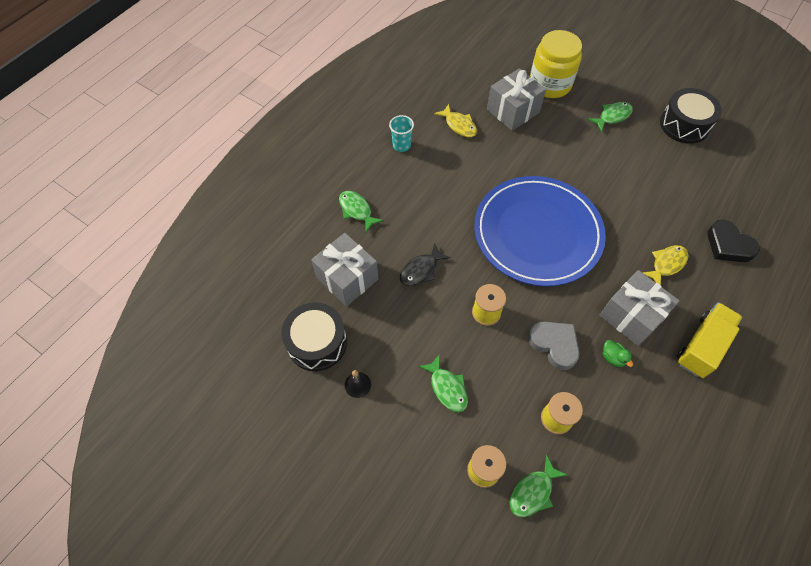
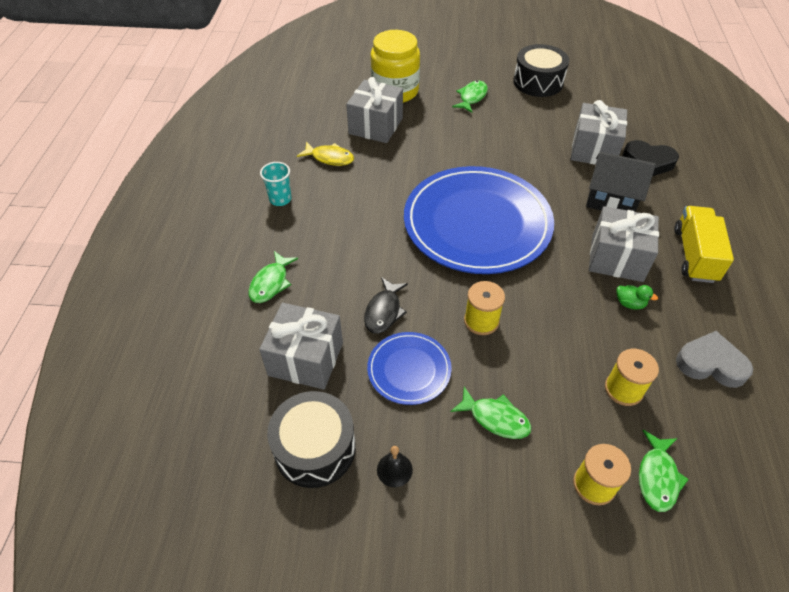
camera: 30 degrees left, 10 degrees down
green fish [339,191,383,232] -> green fish turned 90 degrees counterclockwise [248,251,298,303]
grey heart [528,321,579,370] -> grey heart moved to [676,331,753,388]
yellow fish [642,245,688,285] -> black house [586,152,656,212]
none -> blue plate [367,332,452,405]
none -> grey gift [571,100,627,165]

